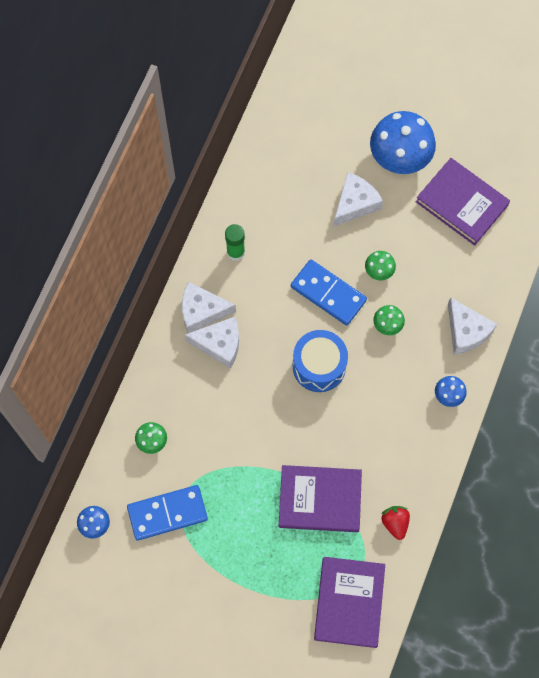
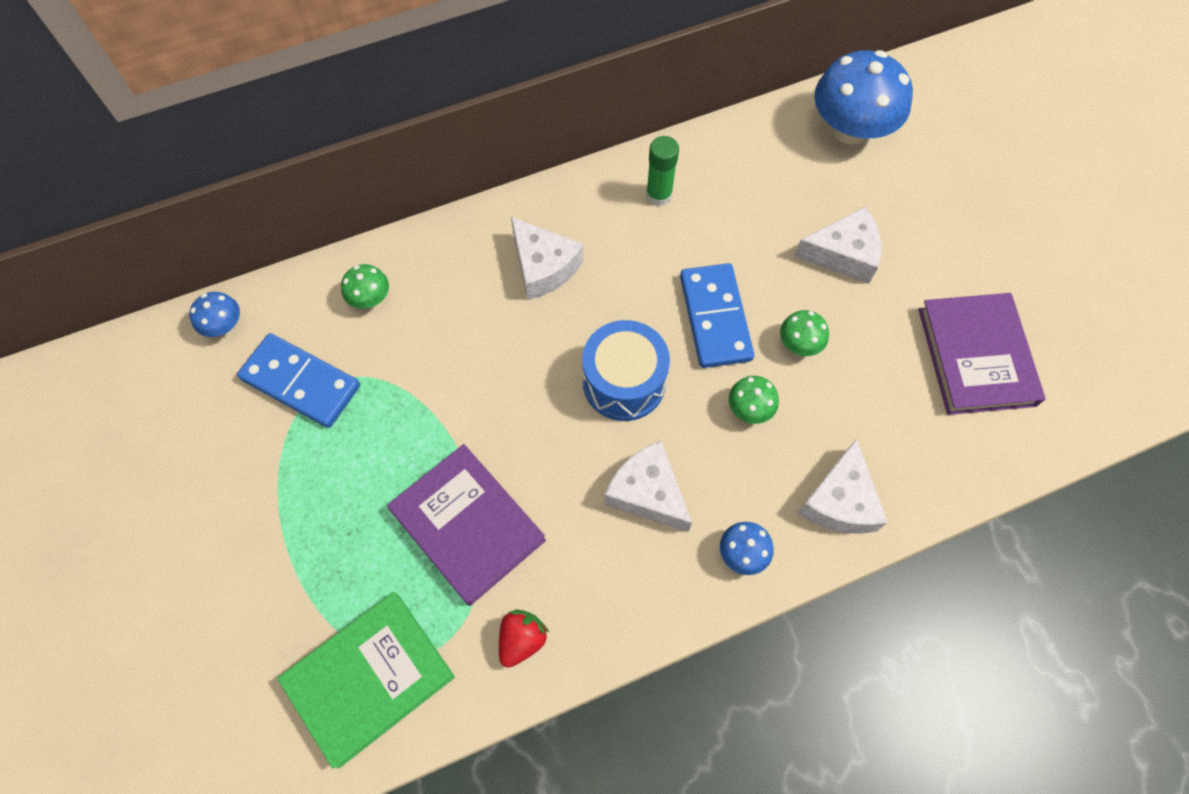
camera: 45 degrees right, 5 degrees down
white cheese [182,282,236,333] -> white cheese moved to [604,441,692,532]
purple book [314,557,385,648] -> green book [277,592,455,769]
blue mushroom [370,111,436,174] -> blue mushroom moved to [814,50,913,145]

